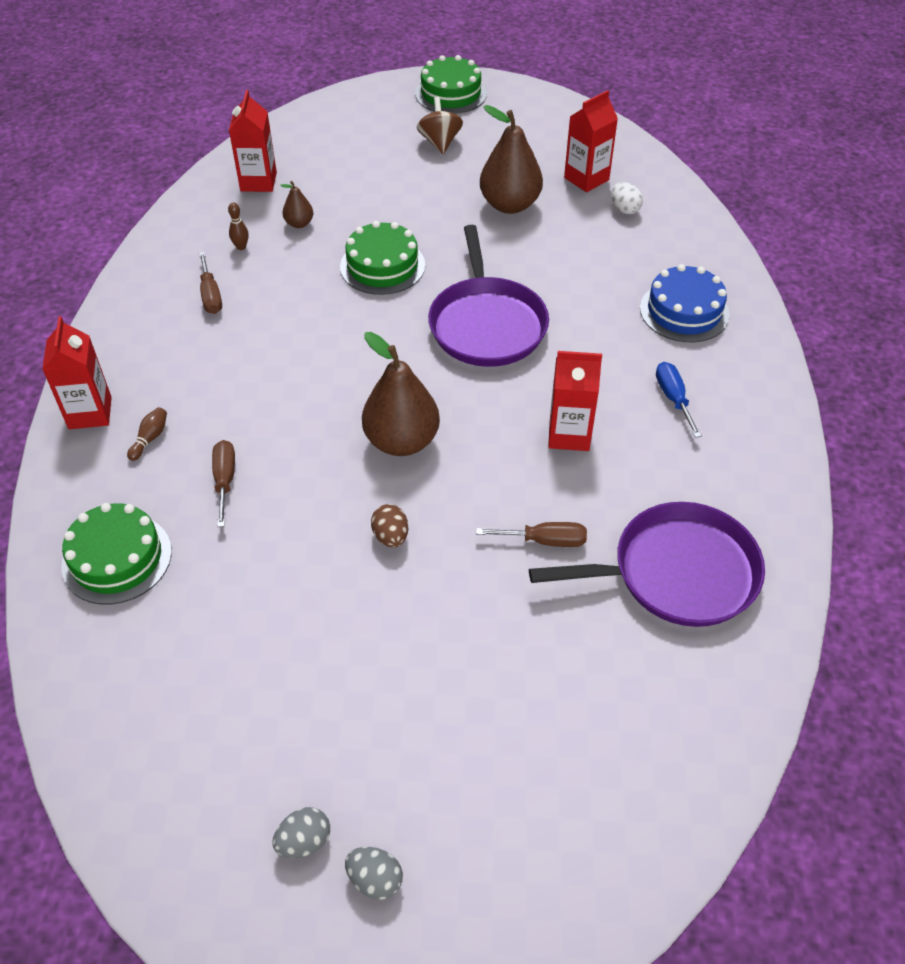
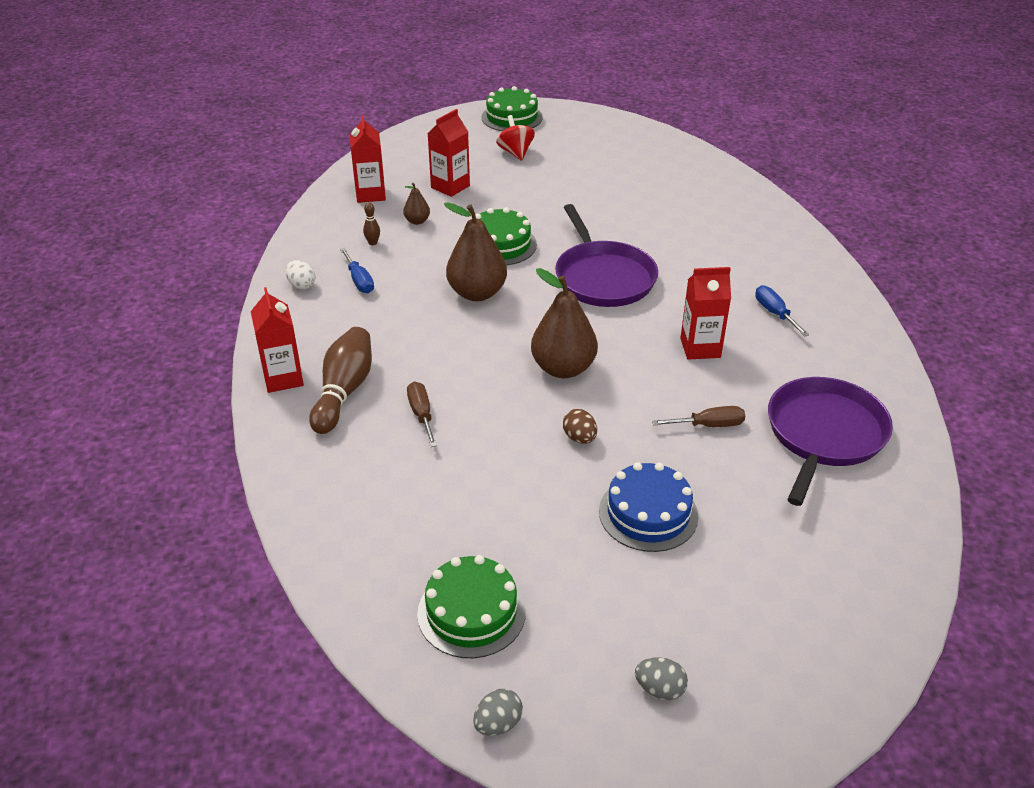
camera: 10 degrees left, 10 degrees down
green cake [61,503,172,604] -> green cake moved to [417,555,526,658]
brown bowling pin [127,407,167,461] -> brown bowling pin [309,327,372,434], size x2.35
brown screwdriver [199,252,222,314] -> blue screwdriver [340,248,374,293]
grey egg [272,807,330,858] -> grey egg moved to [473,689,523,736]
brown spinning top [417,97,463,154] -> red spinning top [496,115,535,161]
brown pear [480,105,543,214] -> brown pear moved to [444,202,507,301]
purple pan [529,502,765,627] -> purple pan turned 45 degrees counterclockwise [768,377,893,506]
red carton [564,90,618,192] -> red carton moved to [428,109,470,197]
white egg [611,182,643,214] -> white egg moved to [285,260,316,289]
blue cake [640,264,730,342] -> blue cake moved to [599,462,699,552]

